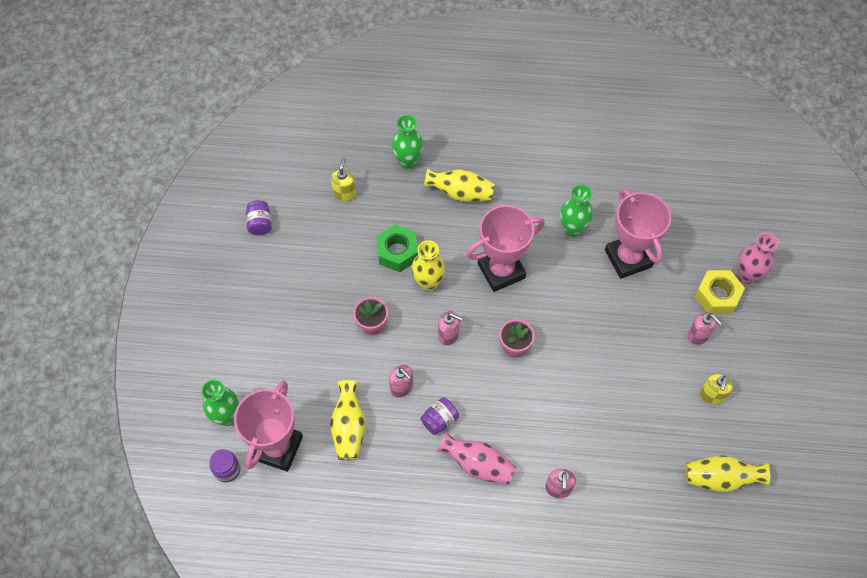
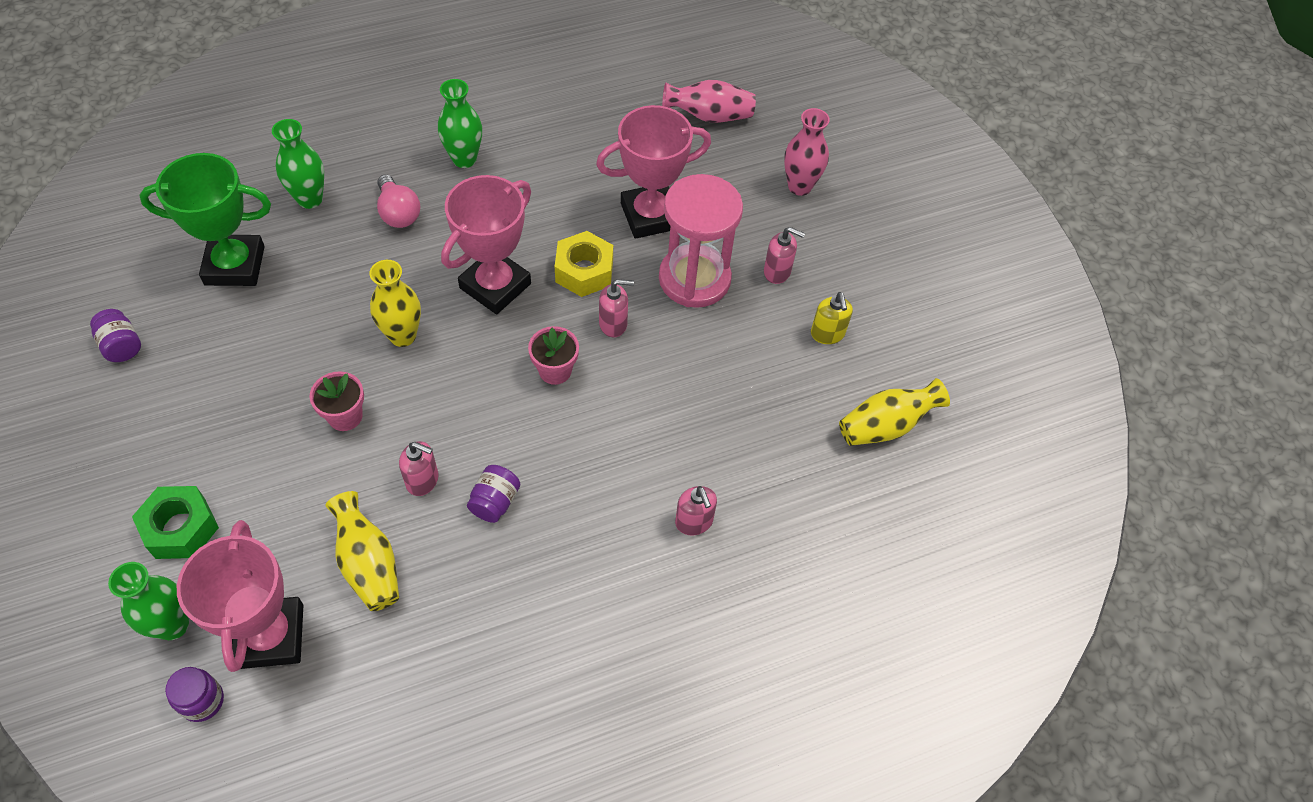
camera: 30 degrees left, 5 degrees down
yellow soap dispenser [331,158,356,201] -> green trophy [139,153,271,286]
green nut [376,224,418,272] -> green nut moved to [132,486,219,559]
yellow vase [424,168,495,202] -> pink light bulb [377,174,420,228]
pink vase [437,431,516,485] -> pink vase moved to [662,80,756,123]
pink soap dispenser [438,311,463,345] -> pink soap dispenser moved to [599,279,634,337]
green vase [560,184,593,237] -> green vase moved to [438,79,482,168]
pink trophy [605,188,671,279] -> pink trophy turned 60 degrees counterclockwise [596,105,711,239]
yellow nut [694,270,745,314] -> yellow nut moved to [555,231,613,297]
none -> pink hourglass [659,174,743,308]

